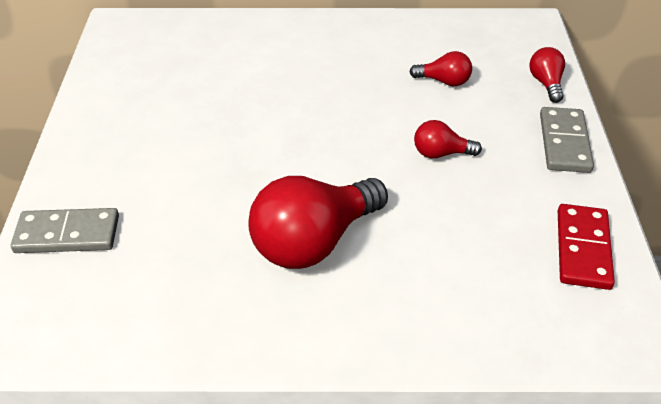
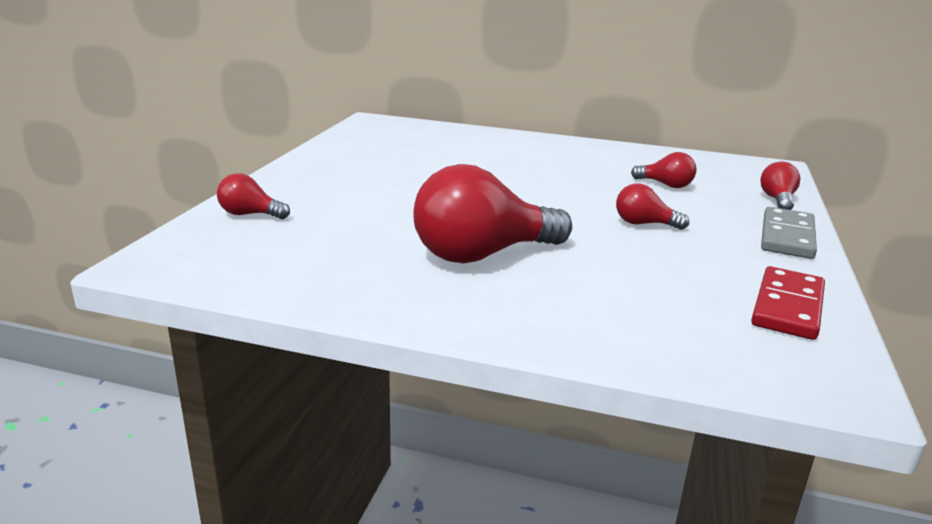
camera: 15 degrees right, 20 degrees down
grey domino [11,208,119,253] -> red light bulb [217,173,290,219]

